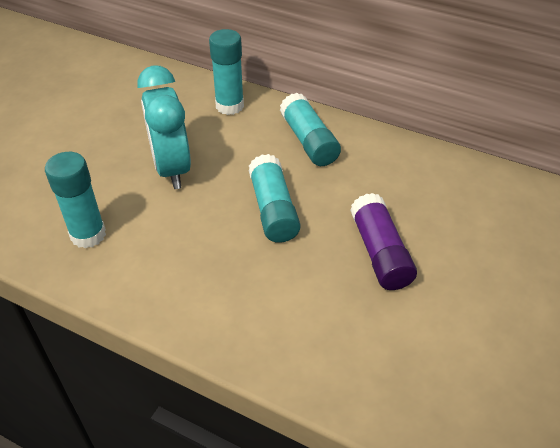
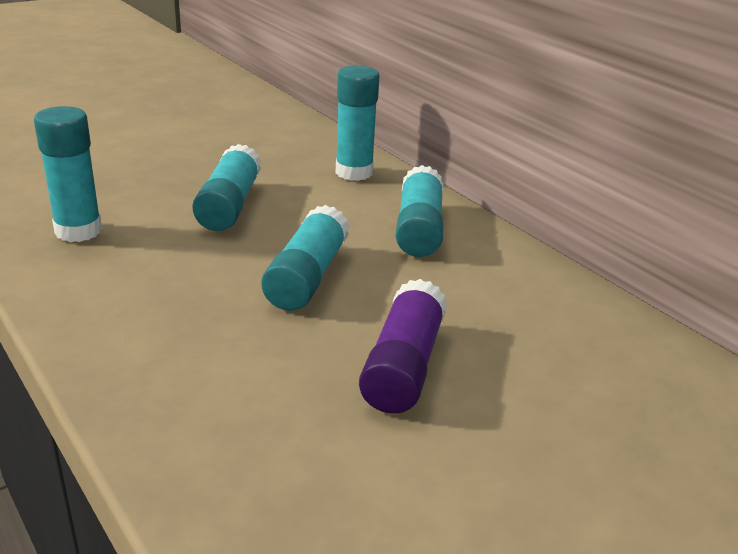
camera: 25 degrees right, 15 degrees down
turquoise clock [137,65,191,189] -> turquoise glue stick [192,144,261,231]

